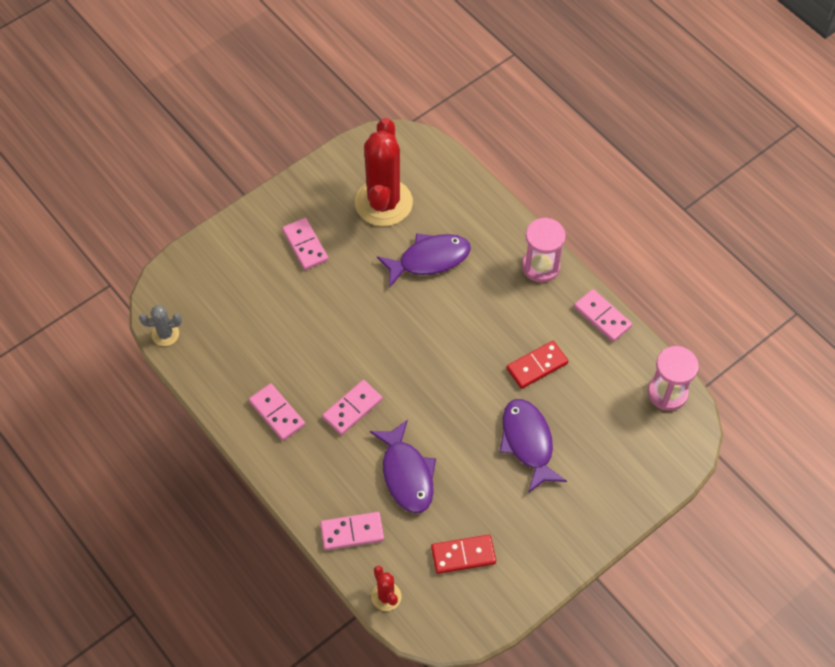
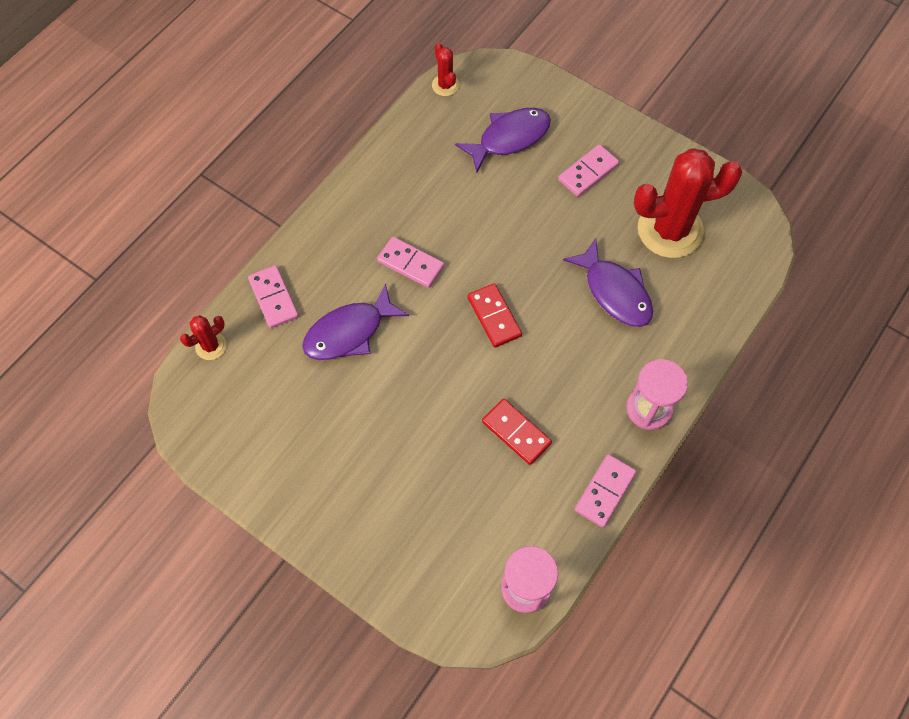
camera: 75 degrees right, 5 degrees up
grey cactus [139,305,182,346] -> red cactus [432,43,459,96]
pink domino [249,383,305,441] -> none
red domino [431,534,496,574] -> red domino moved to [467,283,522,348]
purple fish [500,399,567,493] -> purple fish moved to [455,108,551,173]

